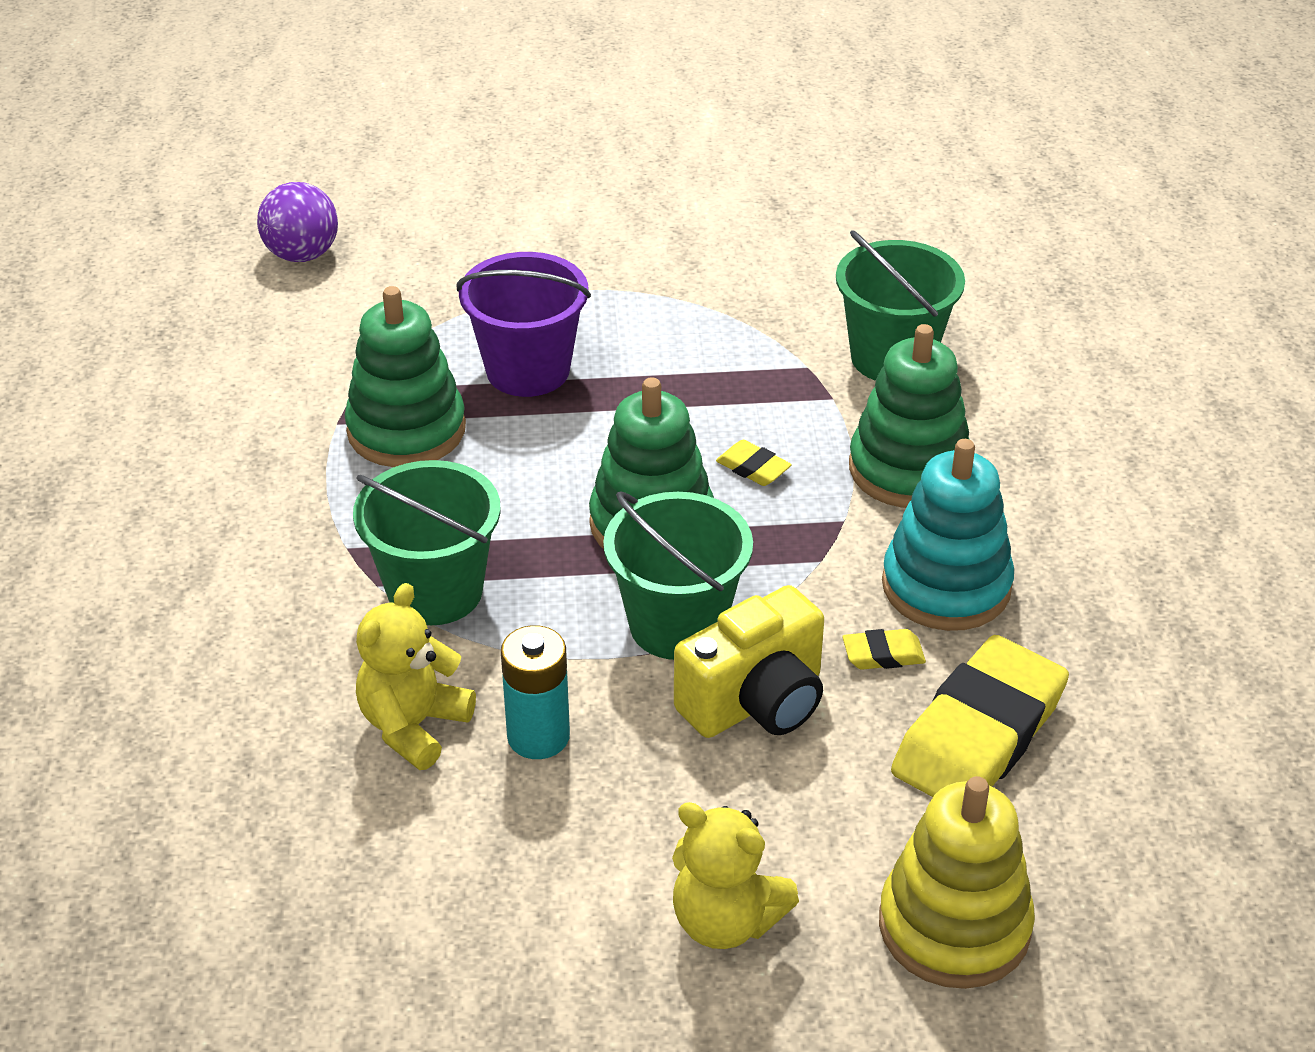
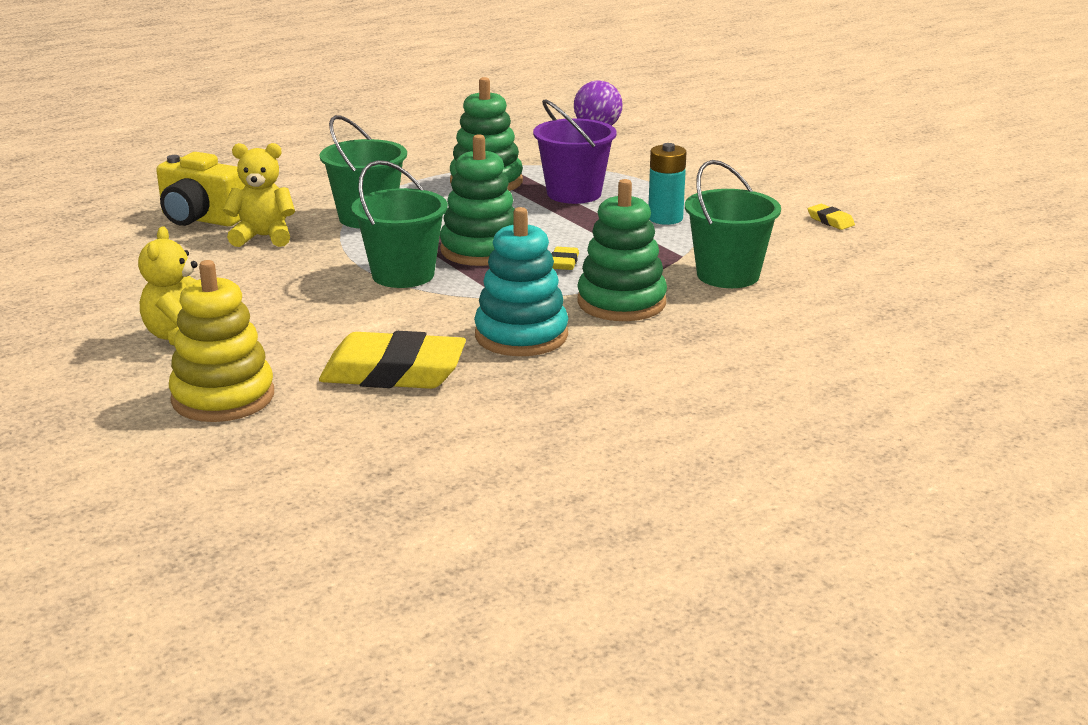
camera: 60 degrees right, 15 degrees down
turquoise battery [501,625,570,759] -> turquoise battery moved to [649,143,686,225]
yellow camera [674,585,824,738] -> yellow camera moved to [156,152,245,226]
yellow eraser [843,629,926,670] -> yellow eraser moved to [808,204,855,230]

